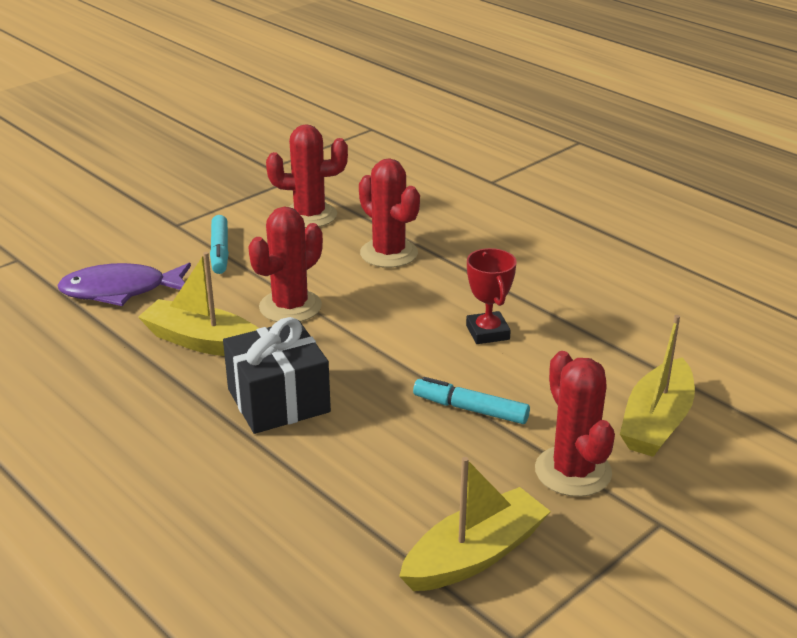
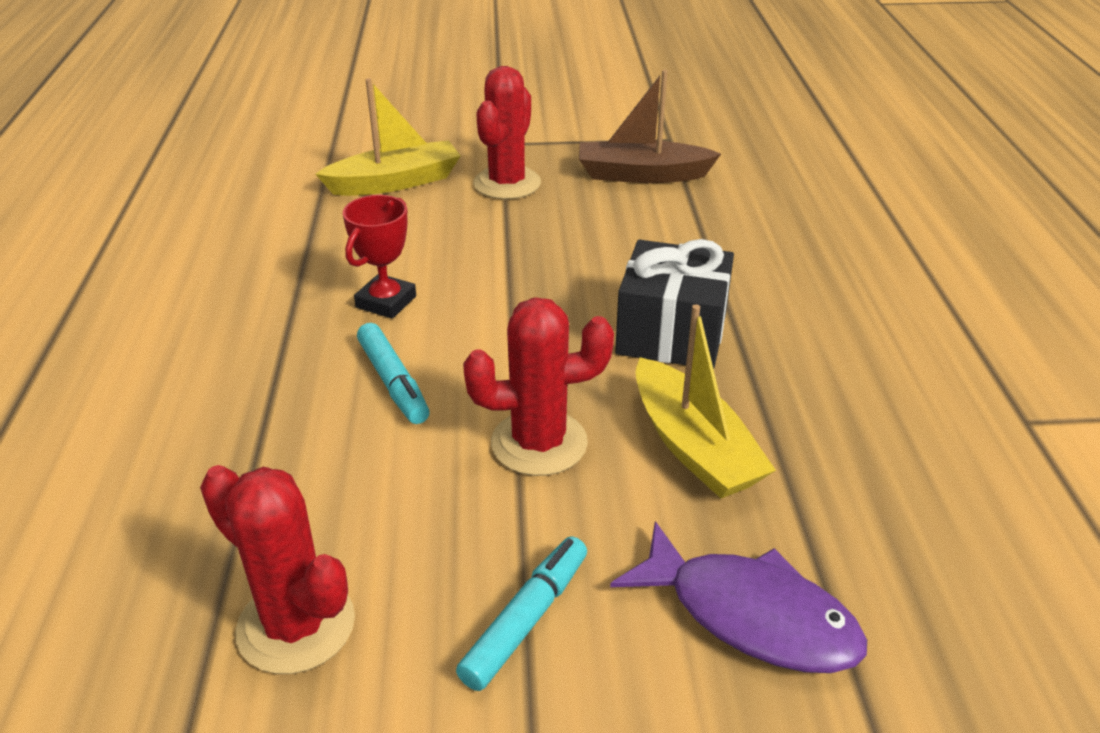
camera: 140 degrees left, 5 degrees up
red cactus [359,158,420,268] -> none
yellow boat [399,457,551,591] -> brown boat [579,70,721,183]
turquoise marker [413,377,530,424] -> turquoise marker moved to [357,323,430,424]

